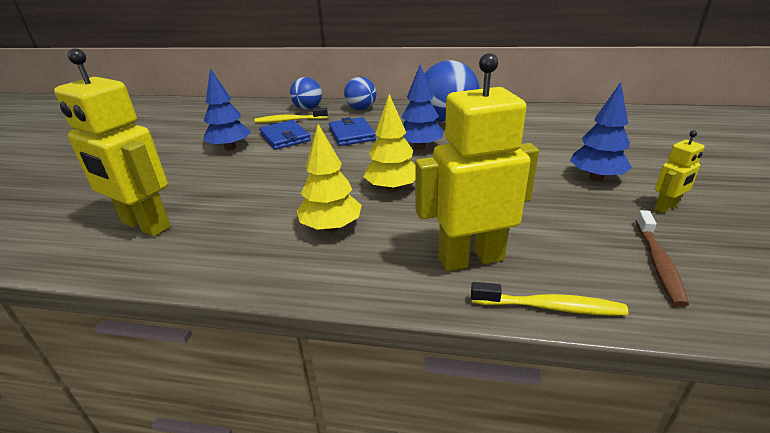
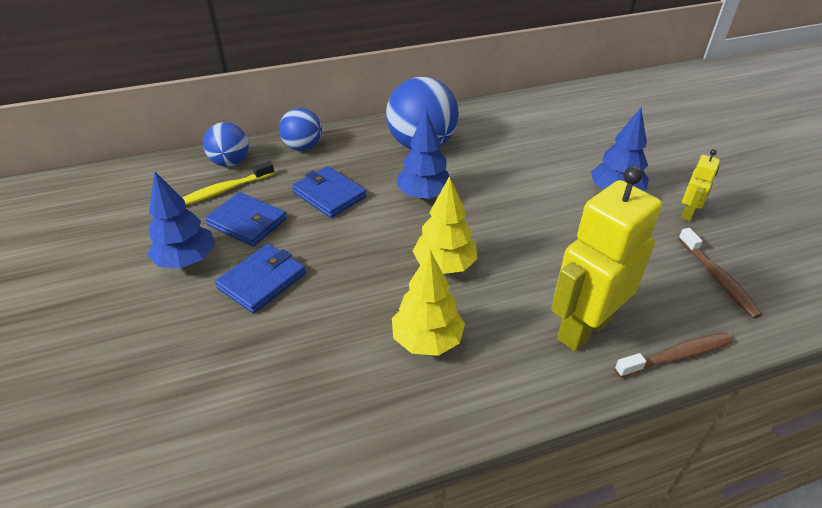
camera: 30 degrees left, 10 degrees up
yellow robot [54,48,171,236] -> none
yellow toothbrush [471,282,628,316] -> brown toothbrush [614,332,733,378]
none -> blue wallet [215,244,306,314]

